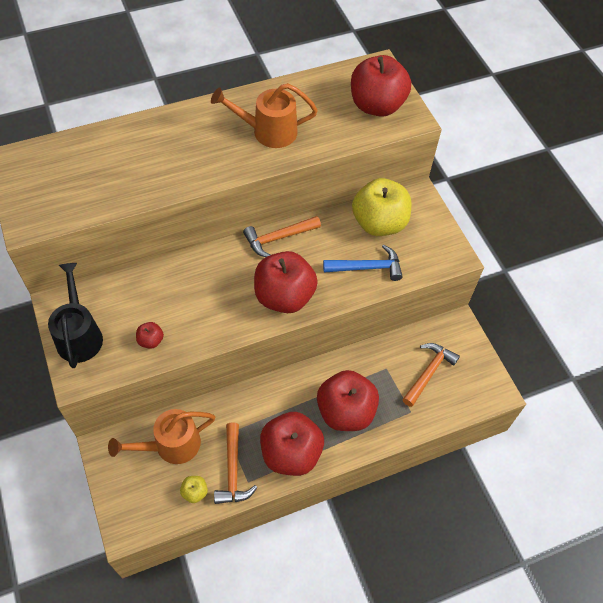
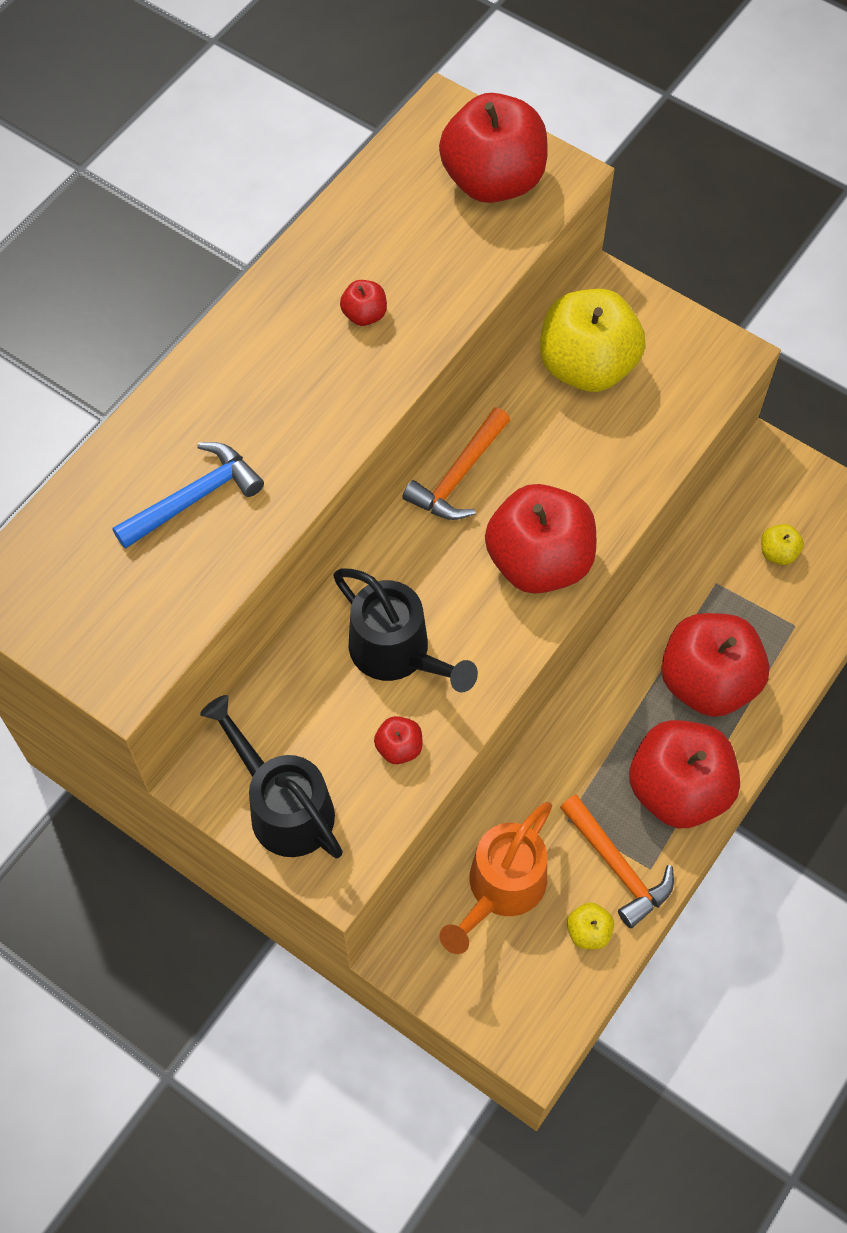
camera: 30 degrees left, 5 degrees up
orange watering can [211,83,318,148] -> red apple [340,280,387,326]
blue hammer [323,245,403,281] -> blue hammer moved to [112,442,264,549]
orange hammer [402,343,460,407] -> yellow apple [761,524,804,565]
none -> black watering can [333,569,478,692]

